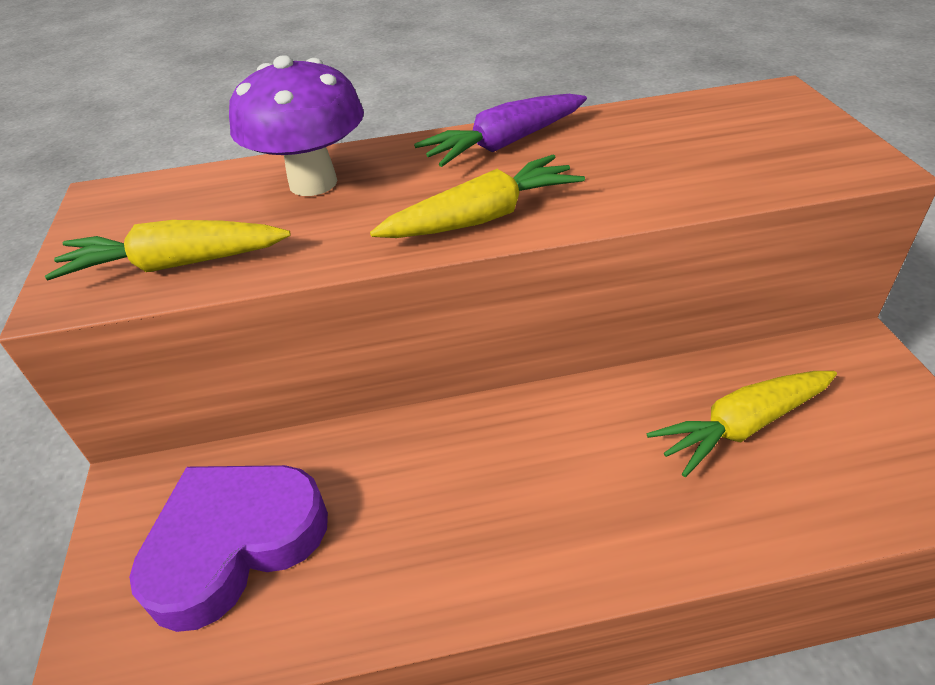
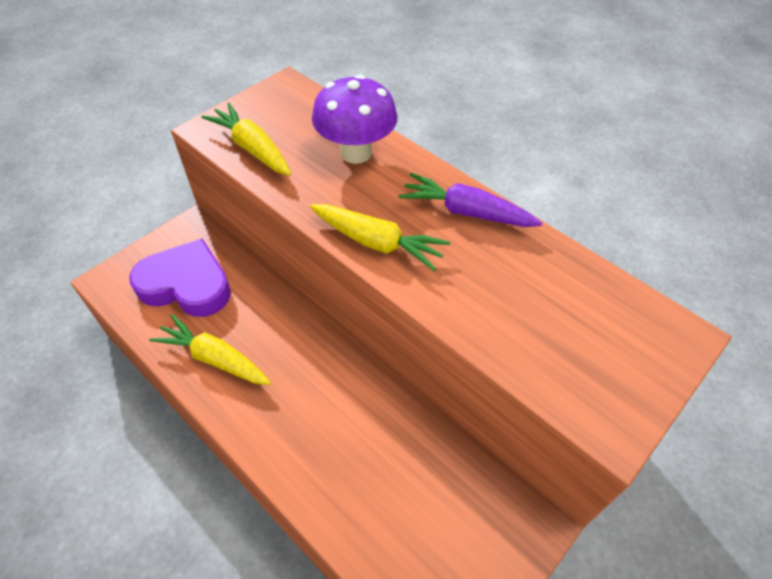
camera: 50 degrees right, 10 degrees up
yellow carrot [646,371,837,477] -> yellow carrot moved to [149,314,271,385]

